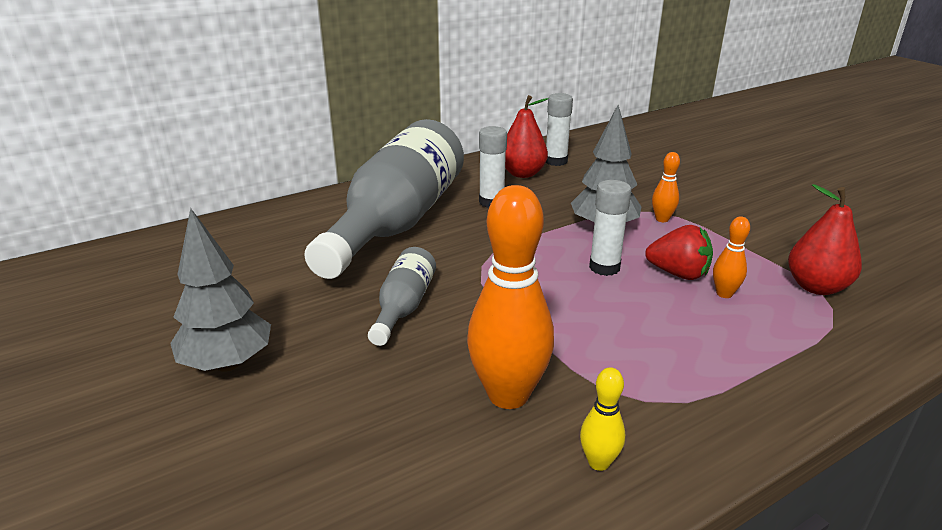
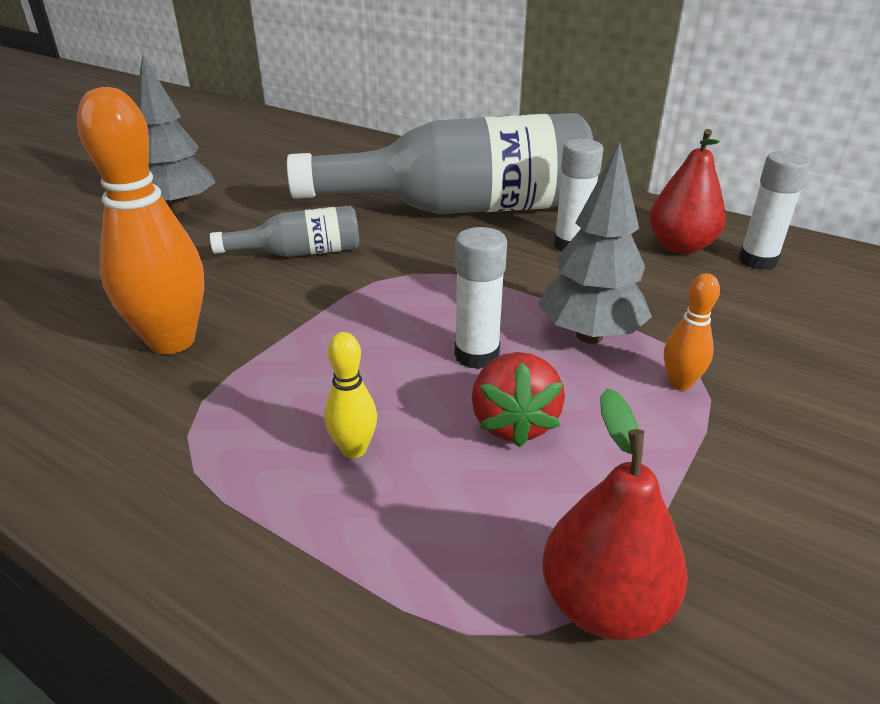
camera: 65 degrees right, 5 degrees up
yellow bowling pin [580,367,625,471] -> yellow bowling pin moved to [324,332,377,458]
orange bowling pin [713,216,750,298] -> none

